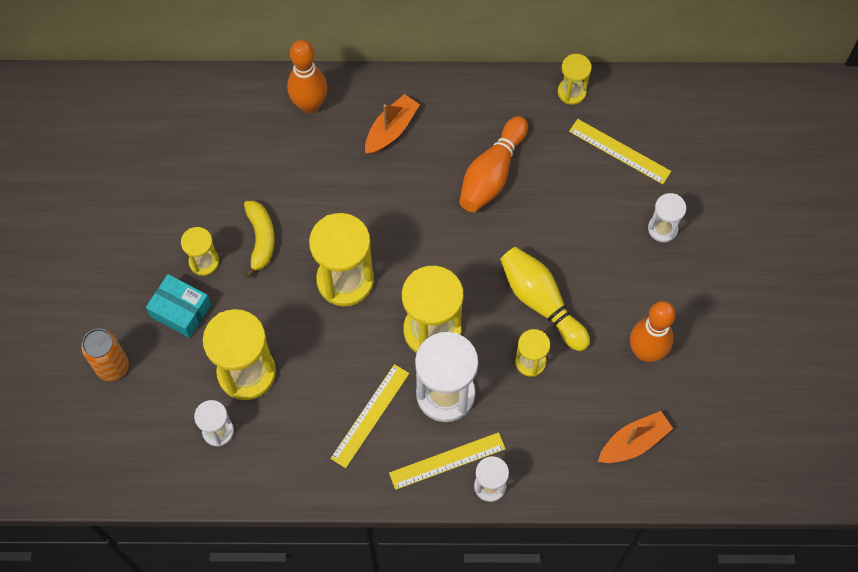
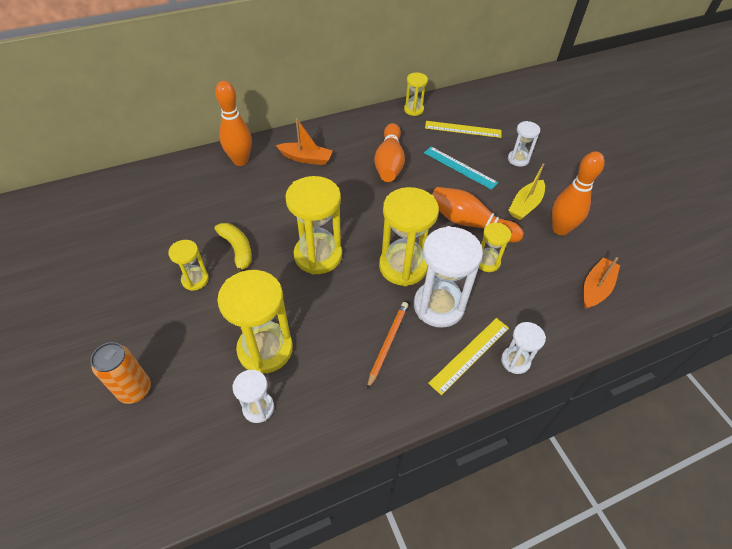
camera: 25 degrees left, 15 degrees down
turquoise box [146,274,211,338] -> none
yellow ruler [330,364,410,468] -> orange pencil [367,302,408,389]
orange boat [365,94,420,154] -> orange boat turned 90 degrees clockwise [276,118,333,165]
yellow bowling pin [500,247,590,351] -> orange bowling pin [432,187,524,242]
none -> turquoise ruler [424,147,498,190]
none -> yellow boat [508,164,545,220]

